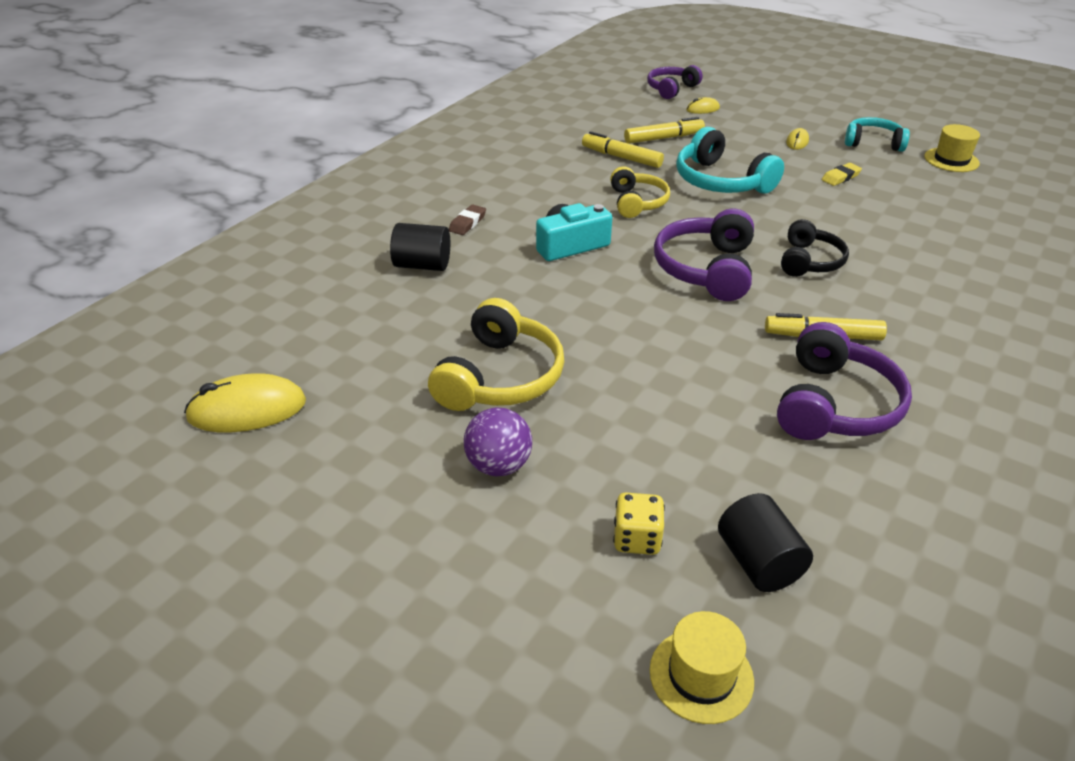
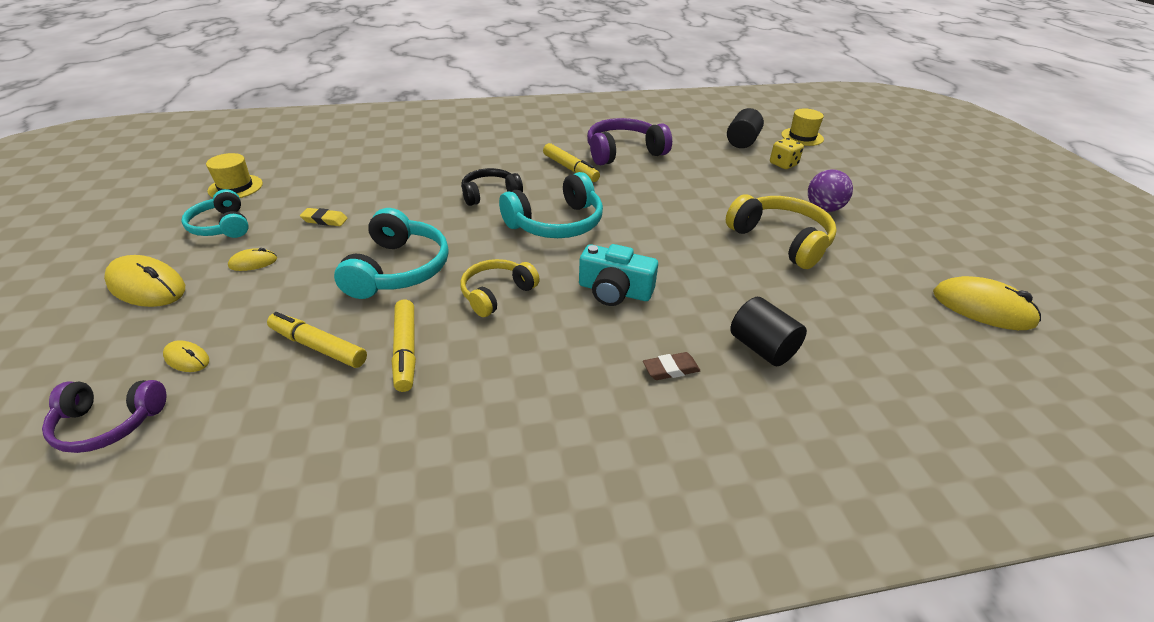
camera: 135 degrees left, 0 degrees up
yellow headphones [428,298,564,411] -> yellow headphones turned 75 degrees clockwise [726,194,837,269]
purple headphones [654,209,754,301] -> turquoise headphones [499,172,603,238]
none -> yellow mouse [104,255,185,307]

